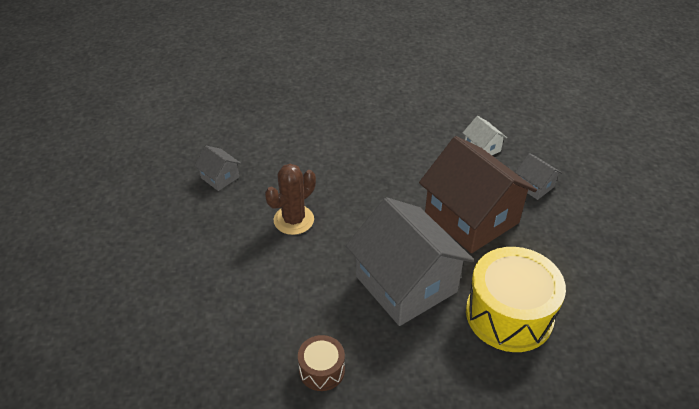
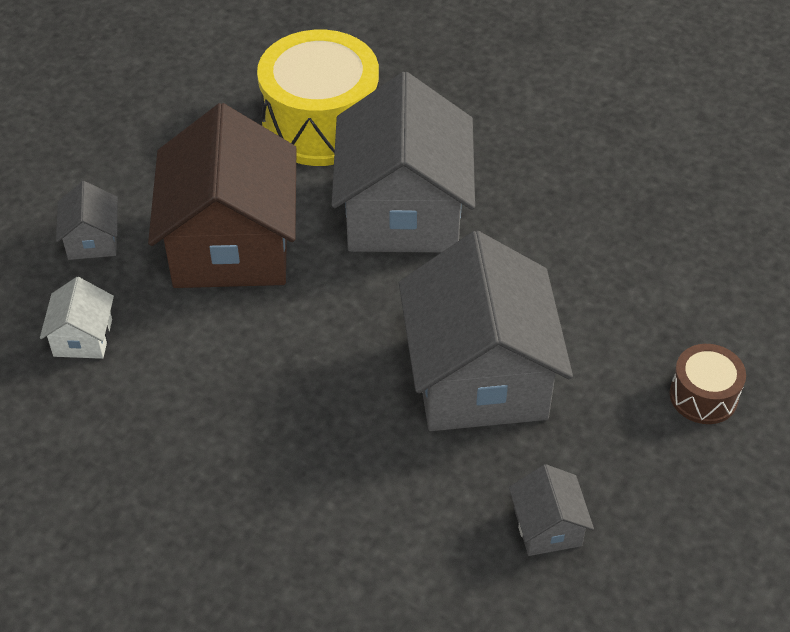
camera: 145 degrees left, 5 degrees up
brown cactus [265,164,316,235] -> grey house [399,231,573,431]
brown drum [298,335,345,391] -> brown drum moved to [670,344,746,424]

